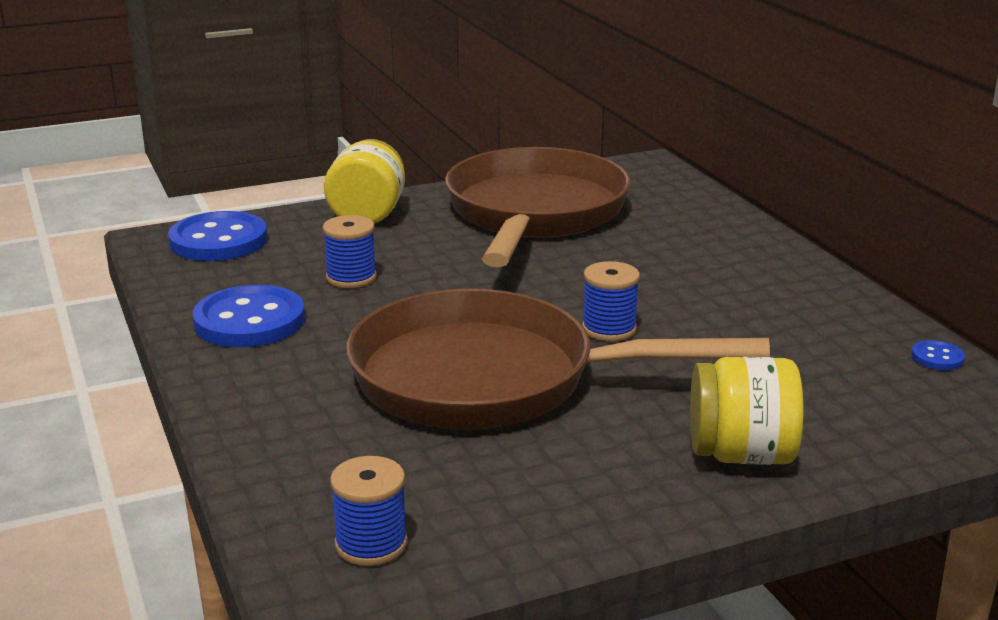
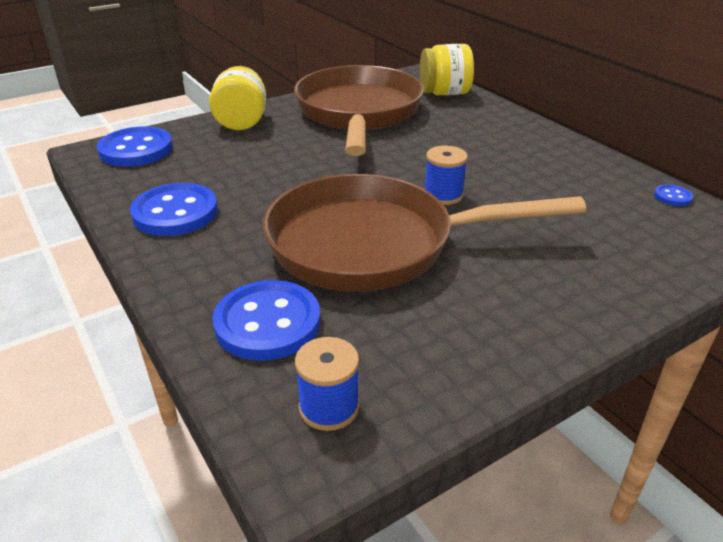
camera: 10 degrees left, 10 degrees up
blue spool [323,215,377,288] -> none
yellow jar [690,357,804,465] -> yellow jar moved to [420,44,474,95]
none -> blue button [212,280,320,361]

